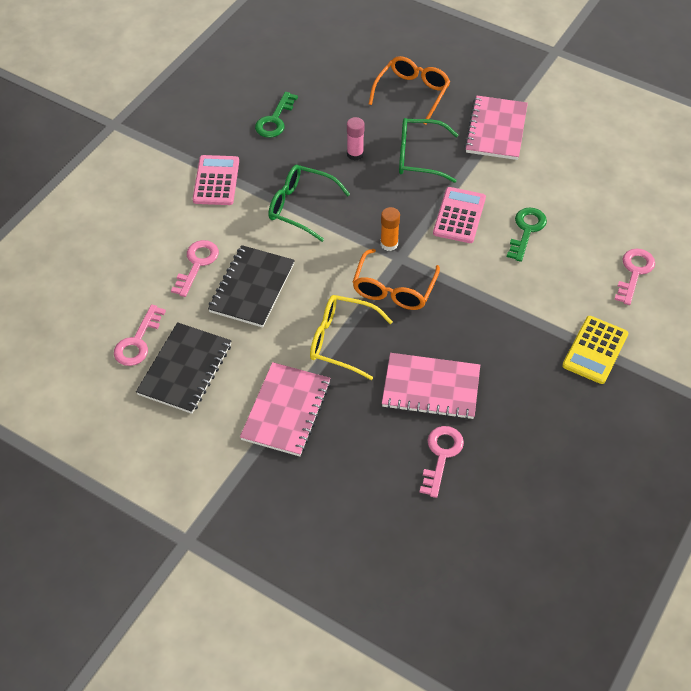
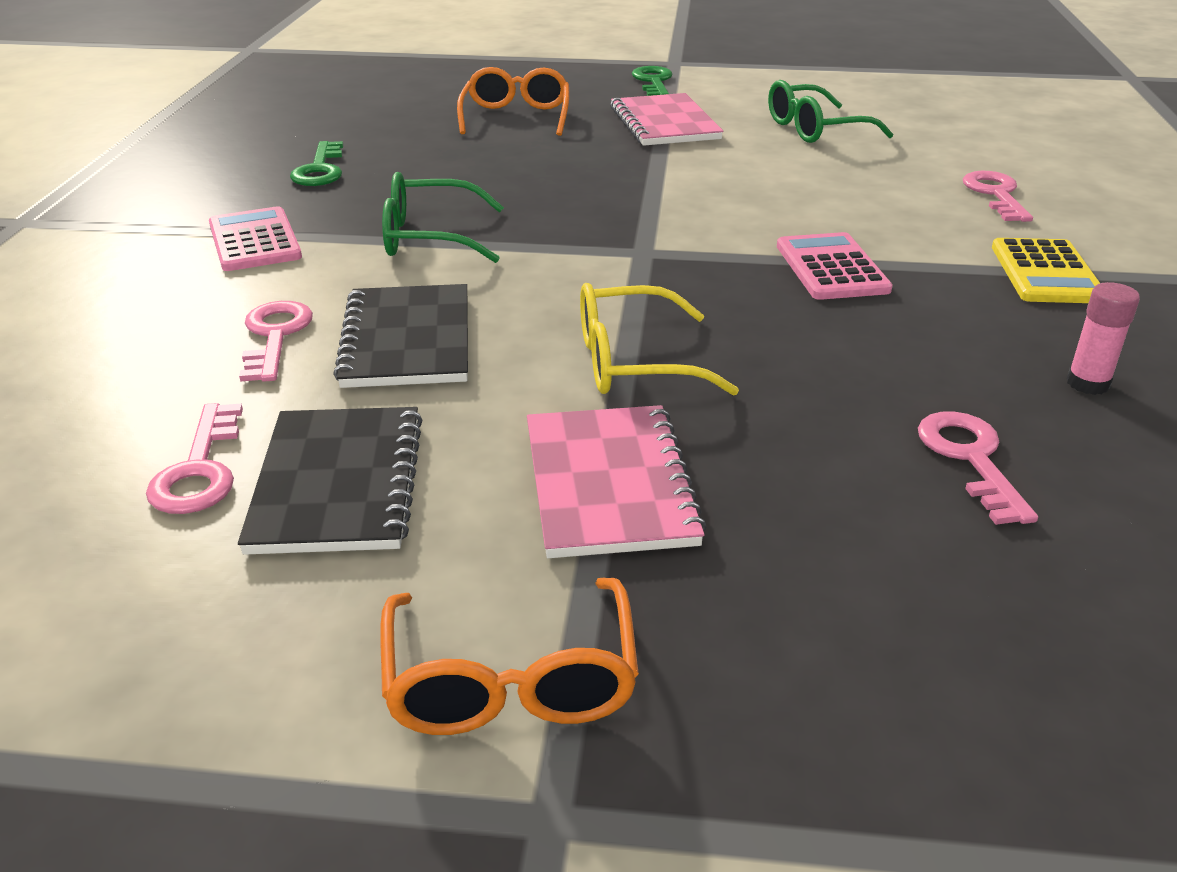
camera: 25 degrees left, 20 degrees down
pink glue stick [347,117,364,161] -> pink glue stick moved to [1067,282,1140,395]
orange glasses [353,249,440,310] -> orange glasses moved to [380,577,639,735]
orange glue stick [380,207,400,251] -> none
pink notebook [382,353,480,420] -> none
green glasses [399,118,458,183] -> green glasses moved to [768,80,893,143]
pink calculator [433,187,486,243] -> pink calculator moved to [777,232,893,300]
green key [507,208,547,262] -> green key moved to [632,66,672,96]

